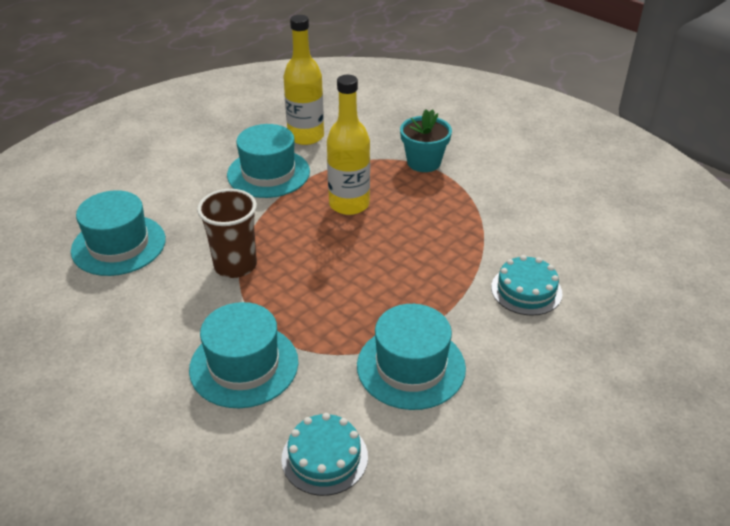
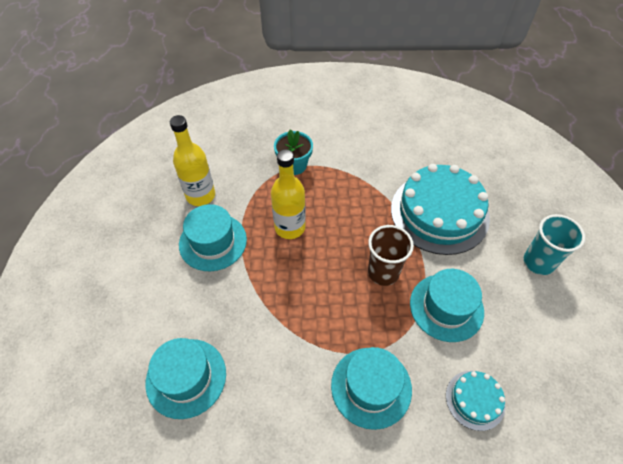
camera: 45 degrees left, 15 degrees up
brown cup [197,189,257,278] -> brown cup moved to [368,225,414,286]
turquoise cake [491,255,562,316] -> turquoise cake [391,164,490,255], size x2.10
none -> turquoise cup [524,214,585,275]

